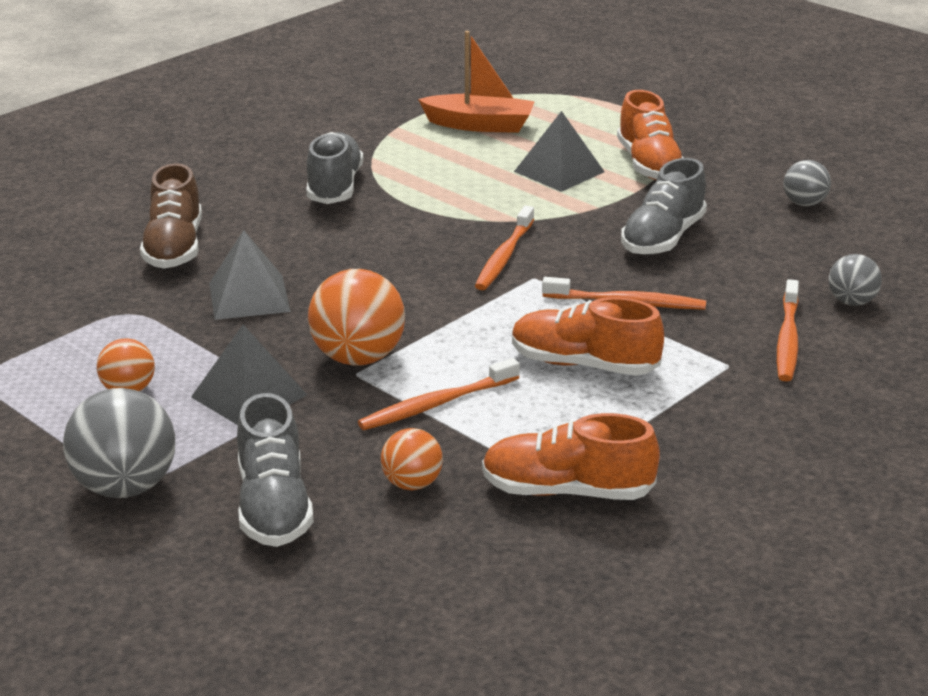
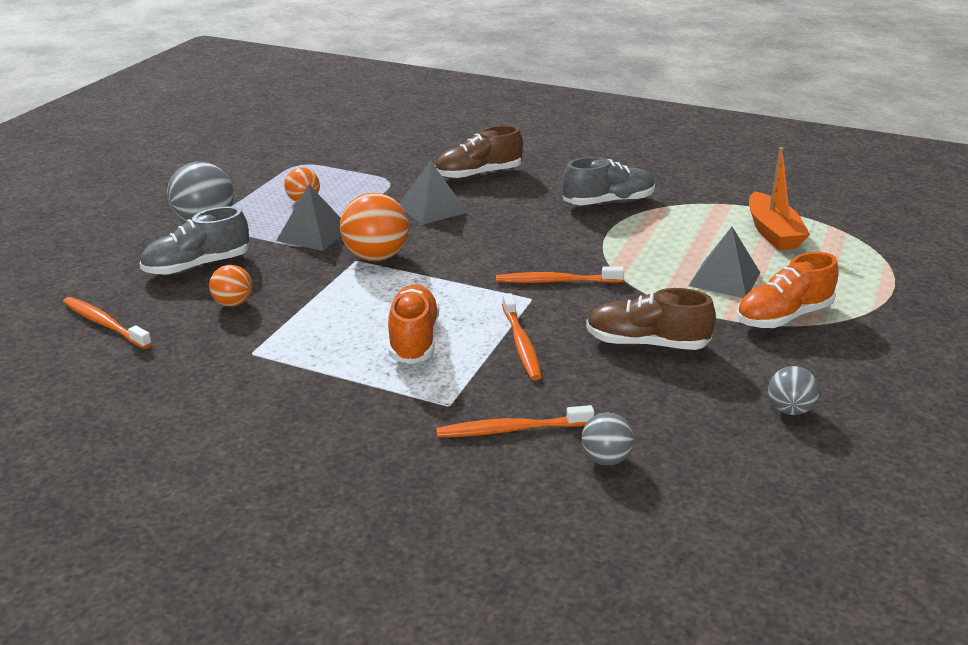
camera: 70 degrees right, 0 degrees up
orange toothbrush [358,358,520,430] -> orange toothbrush moved to [63,297,152,349]
orange shoe [482,413,660,500] -> none
grey shoe [621,158,707,255] -> brown shoe [586,288,716,350]

